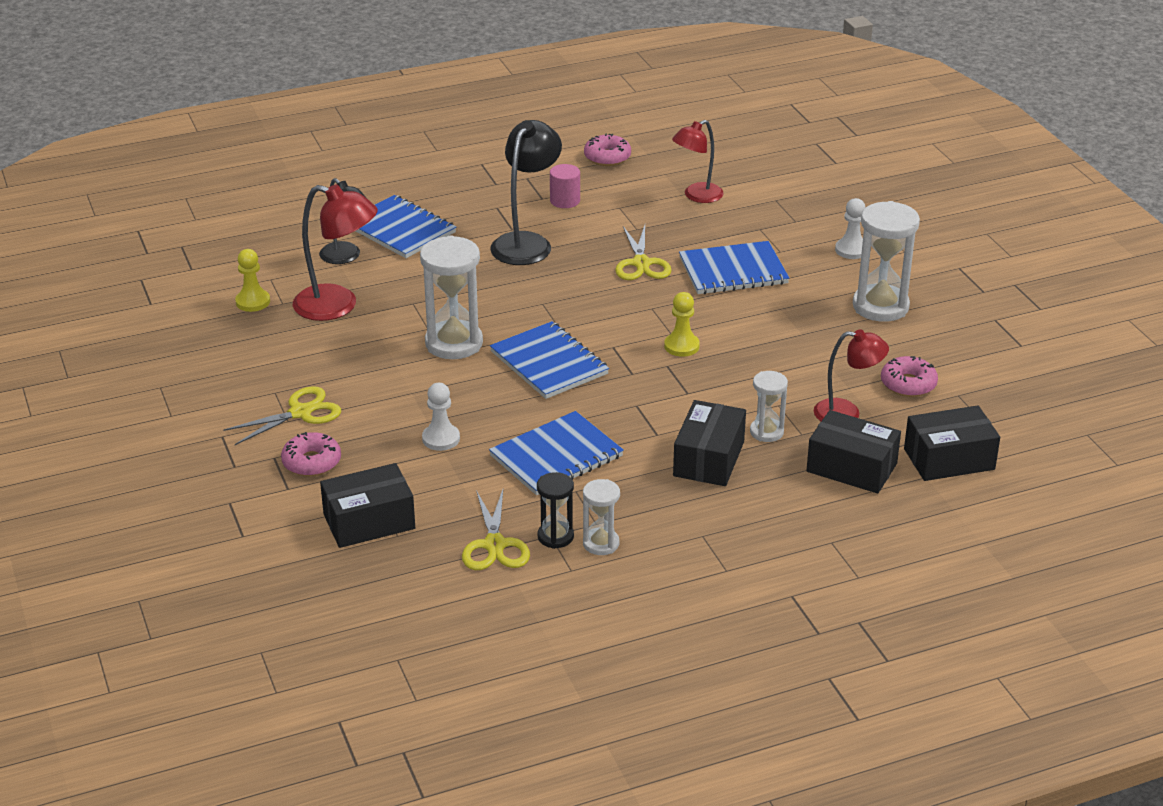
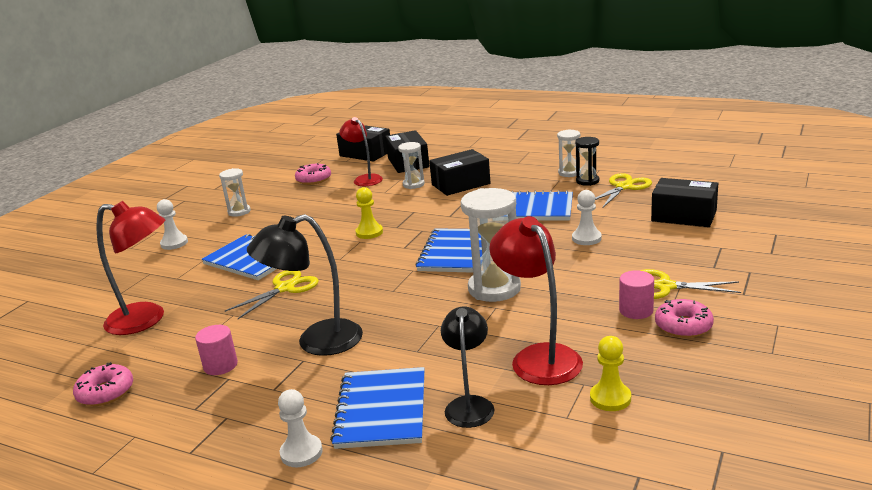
camera: 130 degrees left, 10 degrees down
pink donut [281,432,341,476] -> pink donut moved to [655,299,714,338]
red lamp [672,120,723,203] -> red lamp [96,201,165,335], size x1.50
white hourglass [853,201,920,322] -> white hourglass [219,168,251,217], size x0.55
none -> white pawn [278,389,323,467]
none -> pink cylinder [619,270,654,319]

